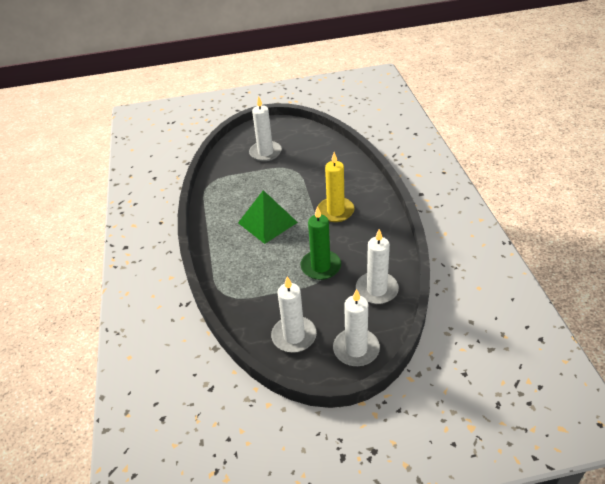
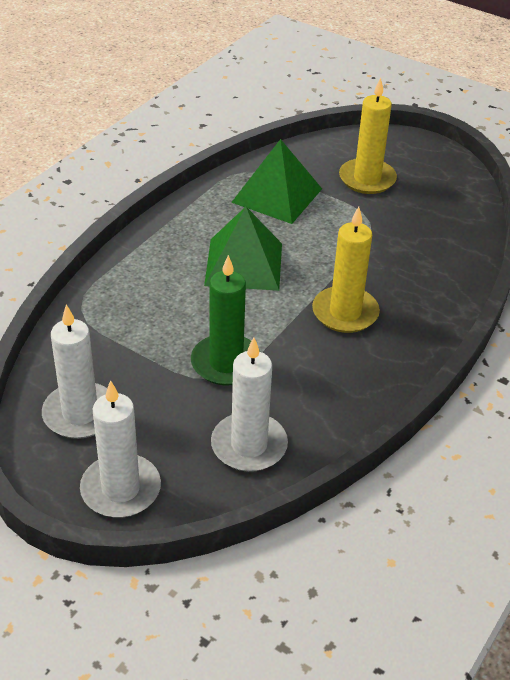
camera: 40 degrees right, 0 degrees up
white candle [249,96,282,161] -> yellow candle [339,78,397,194]
none -> green pyramid [231,139,322,224]

